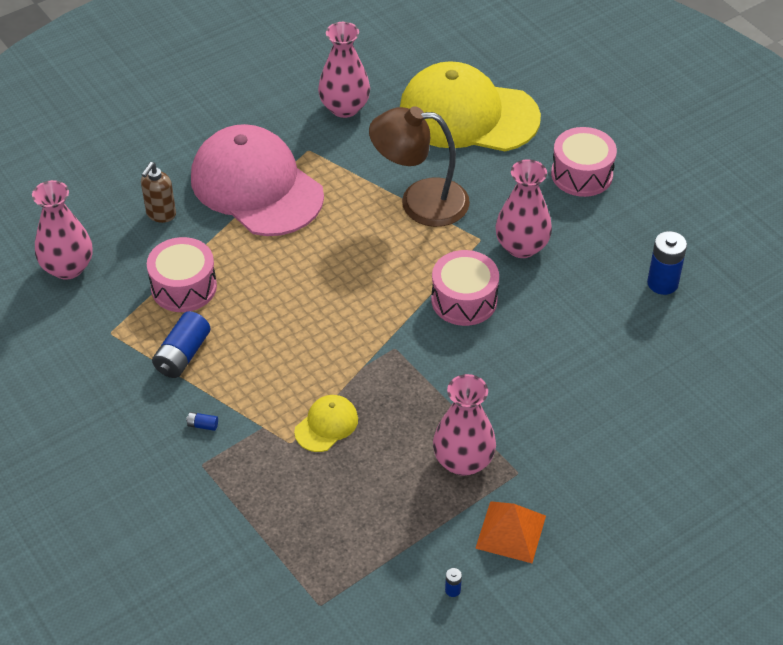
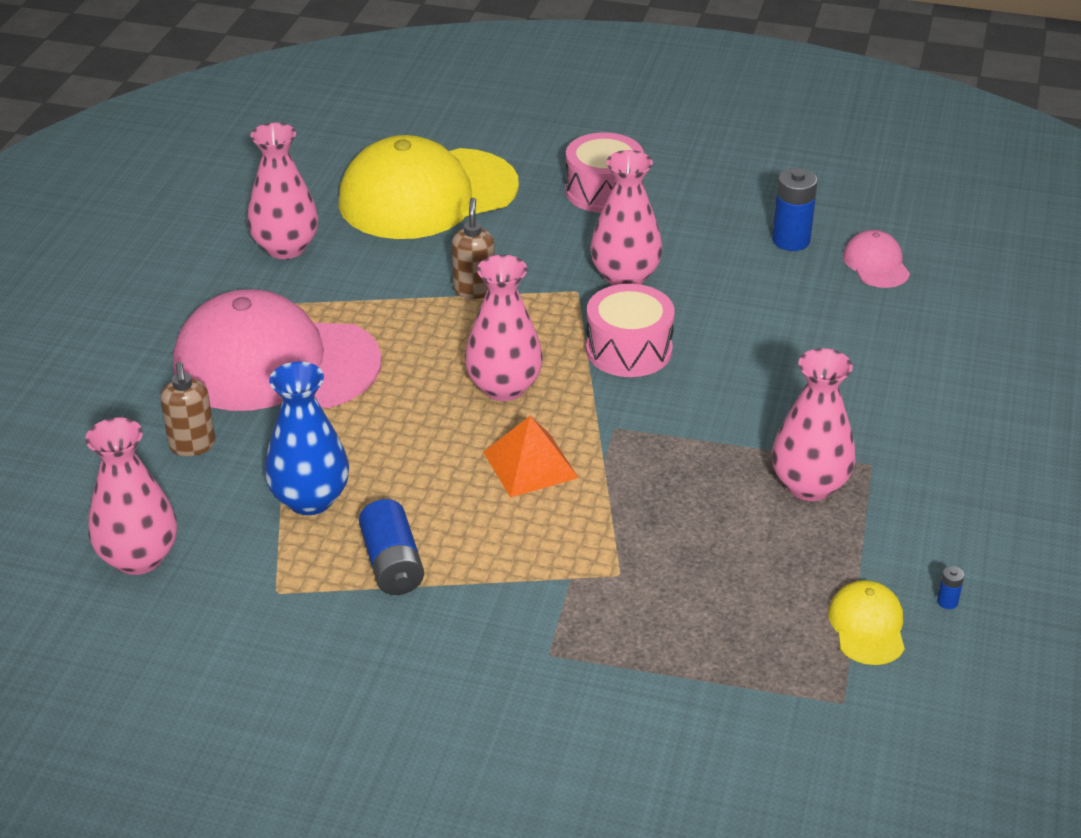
camera: 40 degrees left, 10 degrees down
pink drum [147,237,217,312] -> blue vase [265,361,349,515]
blue battery [186,412,218,431] -> none
yellow cap [294,395,358,452] -> yellow cap moved to [828,580,905,665]
brown lamp [369,106,470,227] -> brown soap dispenser [452,198,495,299]
orange pyramid [475,501,546,563] -> orange pyramid moved to [483,416,578,498]
none -> pink vase [465,255,543,401]
none -> pink cap [843,230,910,288]

